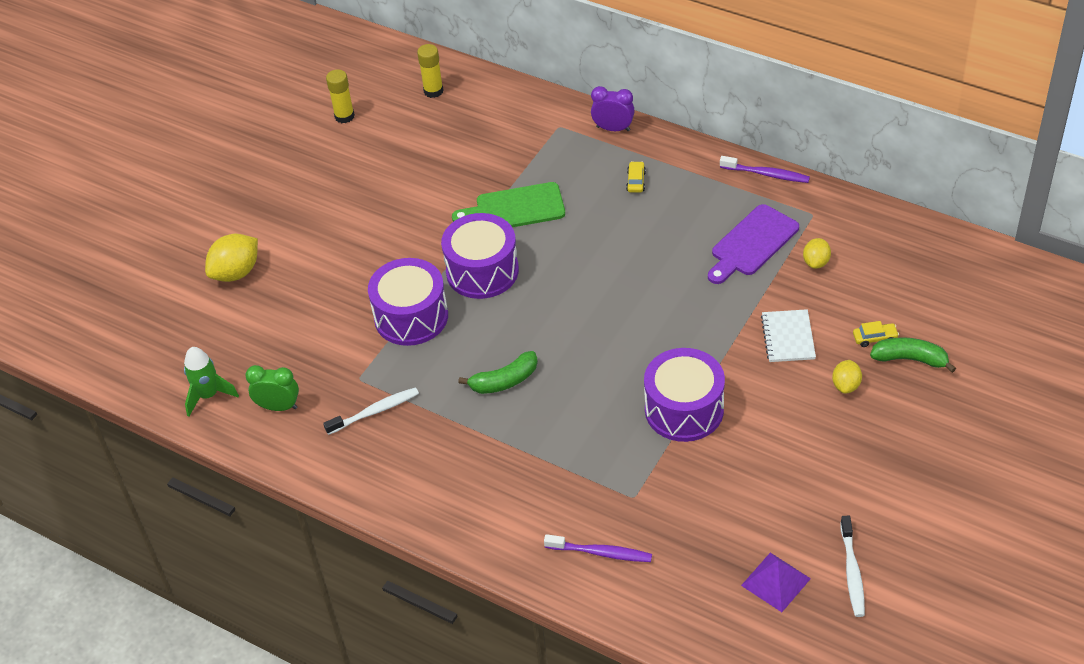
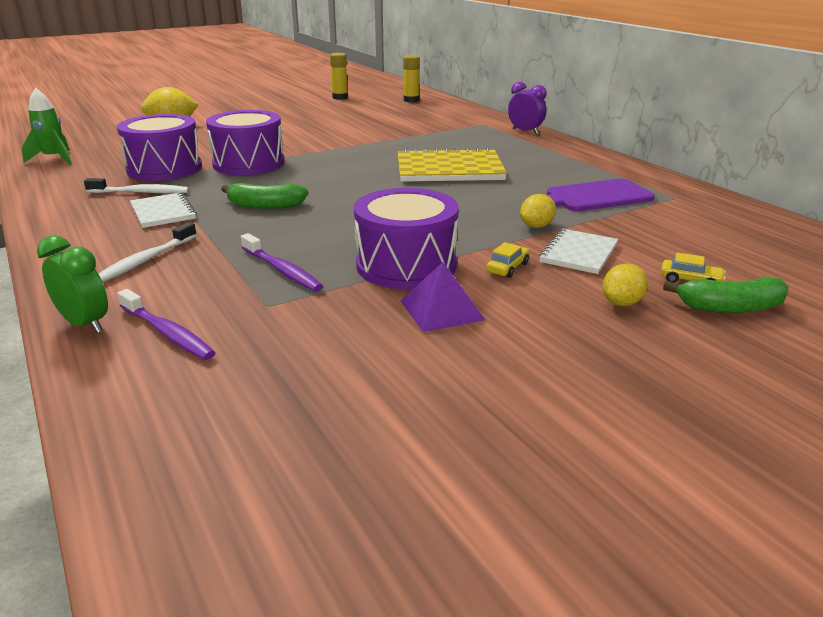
camera: 25 degrees right, 20 degrees down
green clock [245,365,299,411] -> green clock moved to [37,235,108,333]
purple drum [441,213,519,299] -> purple drum moved to [117,114,202,181]
green cutting board [452,182,565,227] -> none
yellow car [626,161,646,193] -> yellow car moved to [486,242,530,278]
purple toothbrush [720,156,810,183] -> purple toothbrush moved to [241,233,323,291]
purple pyramid [741,553,811,612] -> purple pyramid moved to [400,262,485,332]
yellow lemon [803,238,831,269] -> yellow lemon moved to [520,194,556,228]
white toothbrush [840,516,865,617] -> white toothbrush moved to [98,222,197,282]
green banana [870,337,956,373] -> green banana turned 135 degrees clockwise [663,276,789,313]
none -> white notebook [130,192,197,228]
none -> yellow notebook [398,147,507,182]

